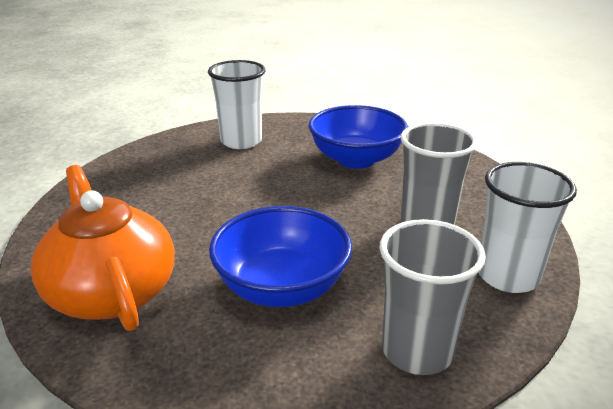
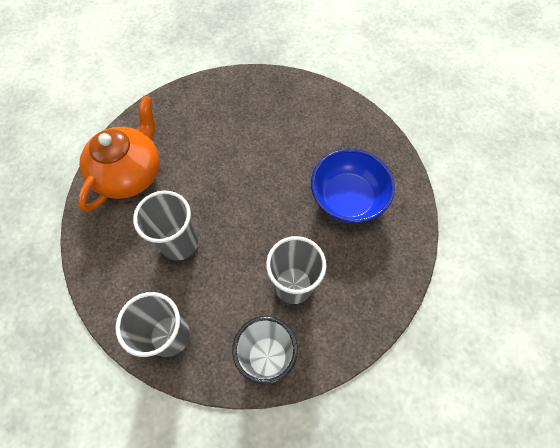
camera: 55 degrees right, 35 degrees up
white cup [208,60,266,149] -> none
blue bowl [209,206,352,307] -> grey cup [133,191,198,261]

